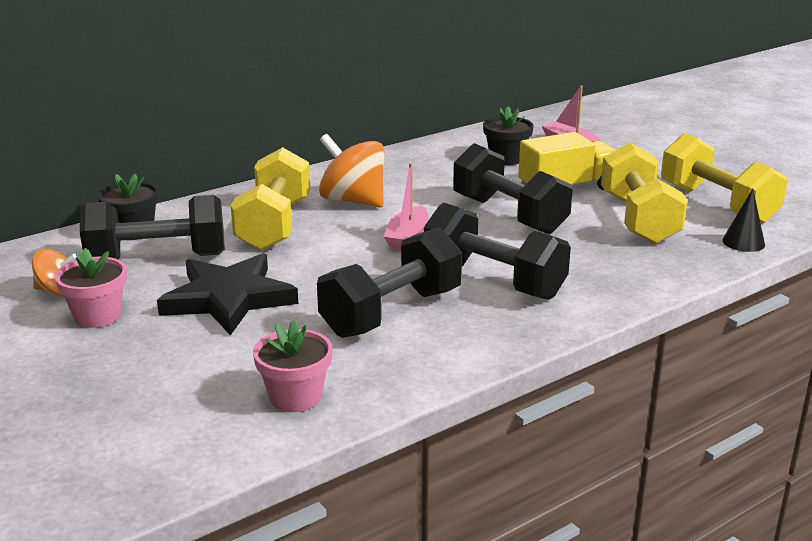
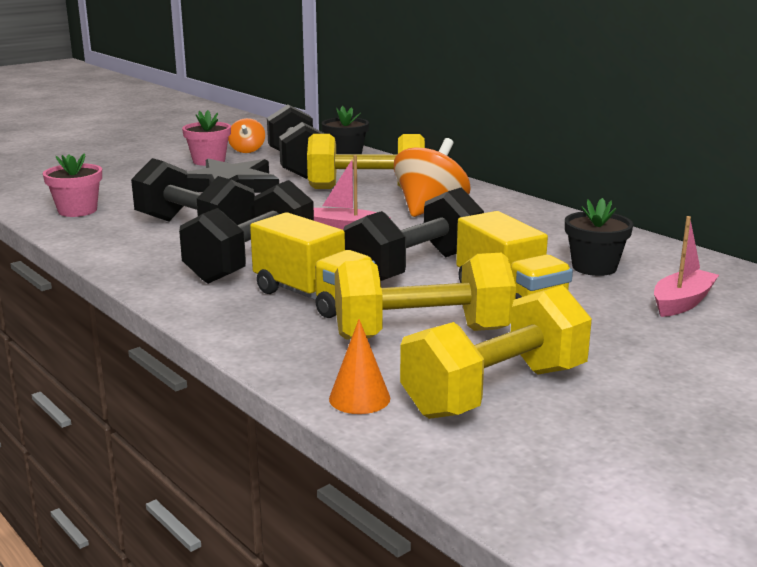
camera: 85 degrees right, 5 degrees down
black cone [722,189,765,252] -> orange cone [329,319,390,414]
none -> yellow truck [250,212,375,318]

